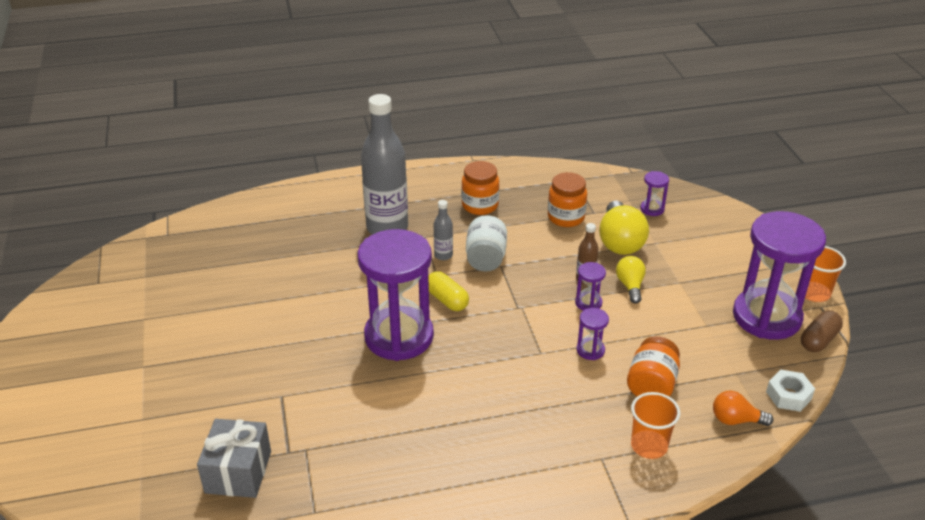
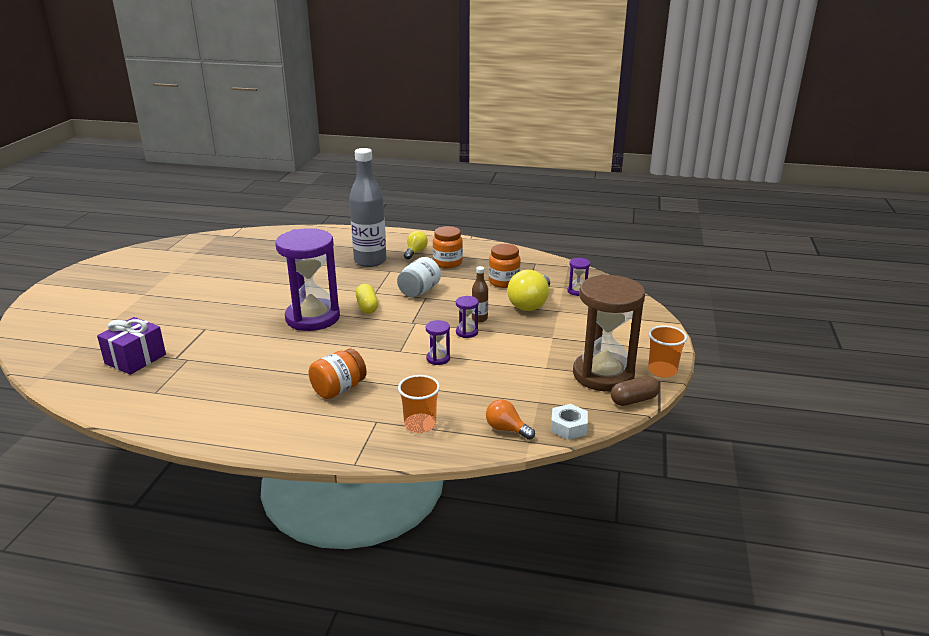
camera: 25 degrees right, 10 degrees down
grey gift [197,419,271,498] -> purple gift [97,317,166,375]
grey bottle [434,200,453,260] -> none
yellow light bulb [616,256,646,304] -> yellow light bulb moved to [404,231,428,259]
orange jar [627,336,680,397] -> orange jar moved to [309,349,367,399]
purple hourglass [733,211,826,340] -> brown hourglass [573,274,645,392]

